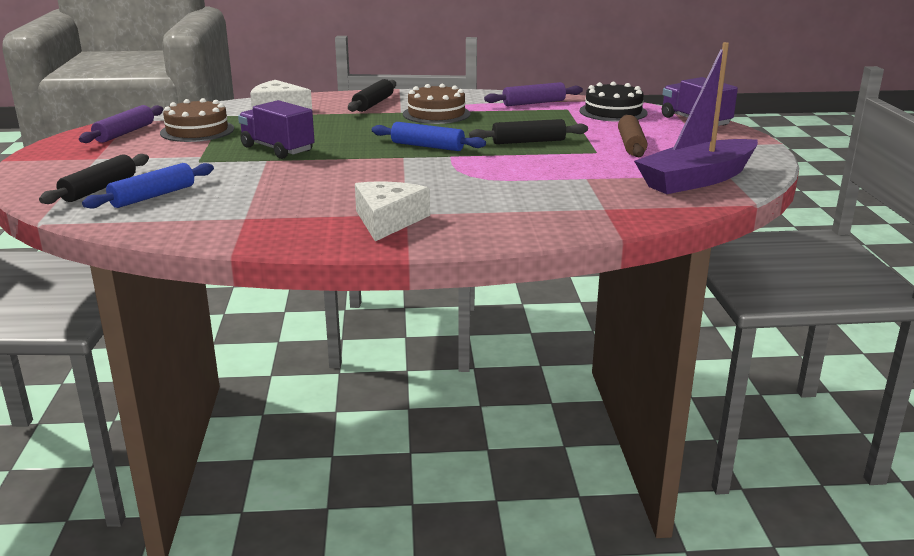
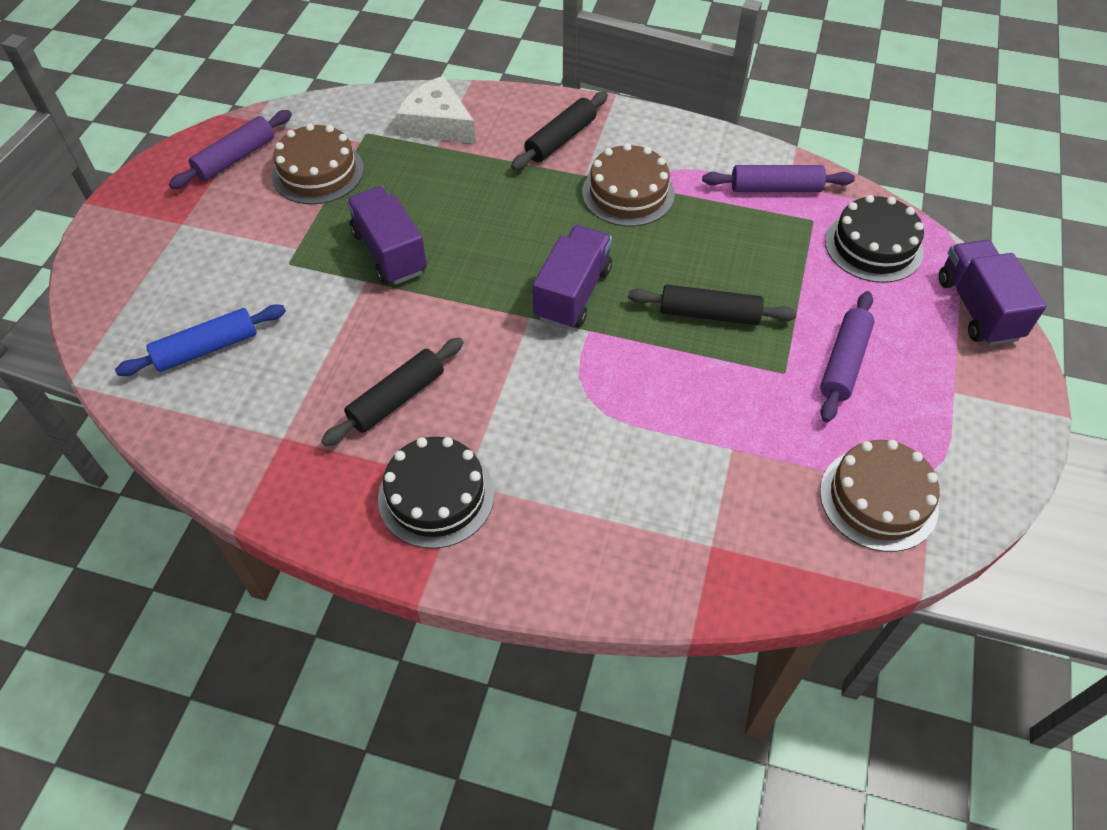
camera: 20 degrees right, 30 degrees up
black rolling pin [39,154,149,204] -> black rolling pin moved to [321,338,464,446]
white cheese [355,182,430,241] -> black cake [378,437,494,549]
blue rolling pin [372,122,486,151] -> purple truck [533,225,612,329]
brown rolling pin [618,115,647,157] -> purple rolling pin [820,291,875,422]
purple boat [634,42,758,194] -> brown cake [820,440,940,552]

